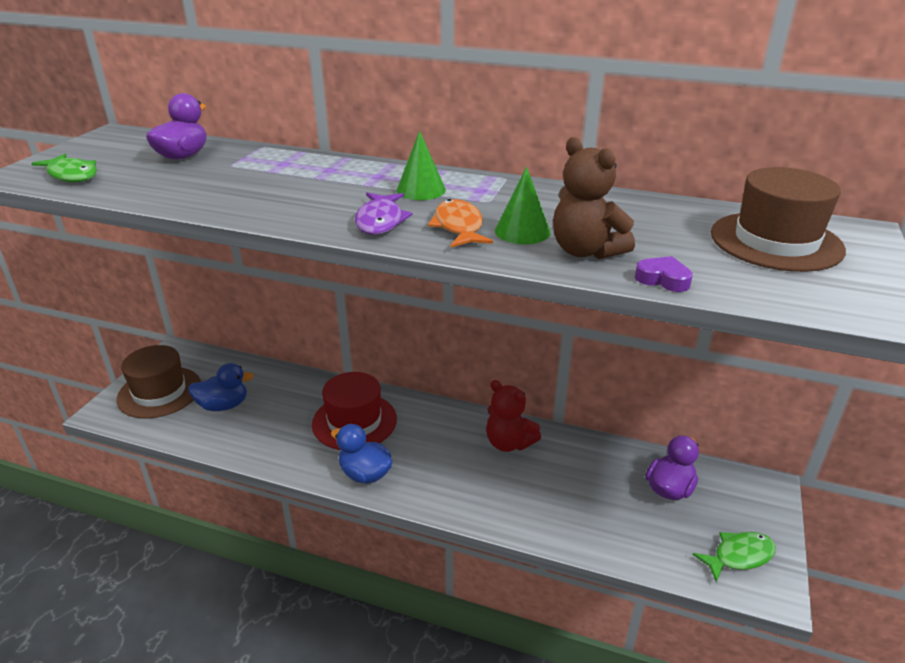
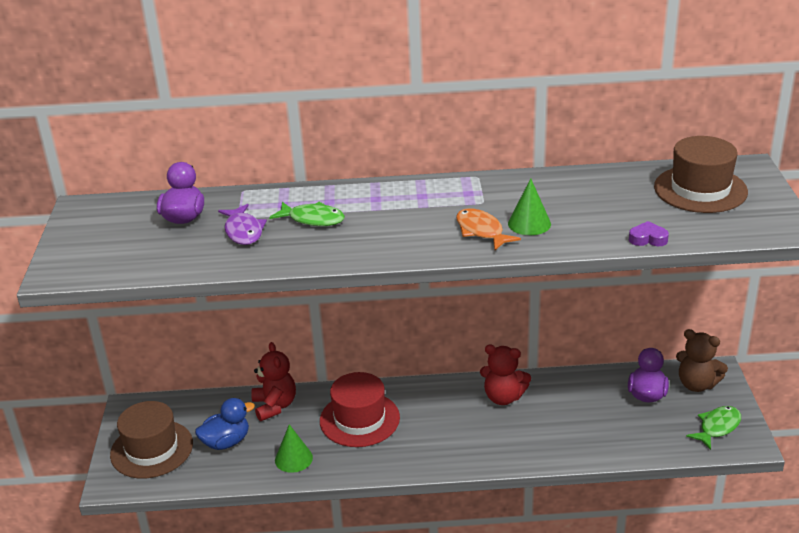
camera: 20 degrees left, 0 degrees up
green fish [31,154,97,182] -> green fish moved to [269,202,345,226]
blue duck [331,424,392,484] -> none
purple fish [355,193,412,235] -> purple fish moved to [218,204,267,245]
green cone [397,131,446,200] -> green cone moved to [275,424,313,473]
brown teddy bear [553,137,635,259] -> brown teddy bear moved to [676,329,728,392]
none -> red teddy bear [251,342,296,421]

